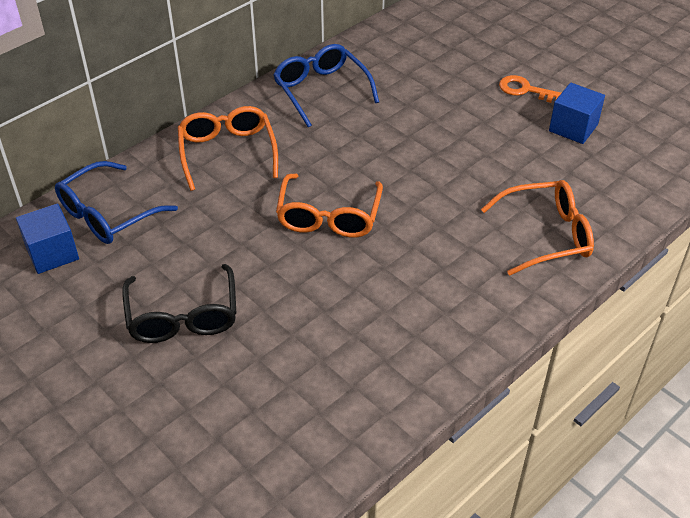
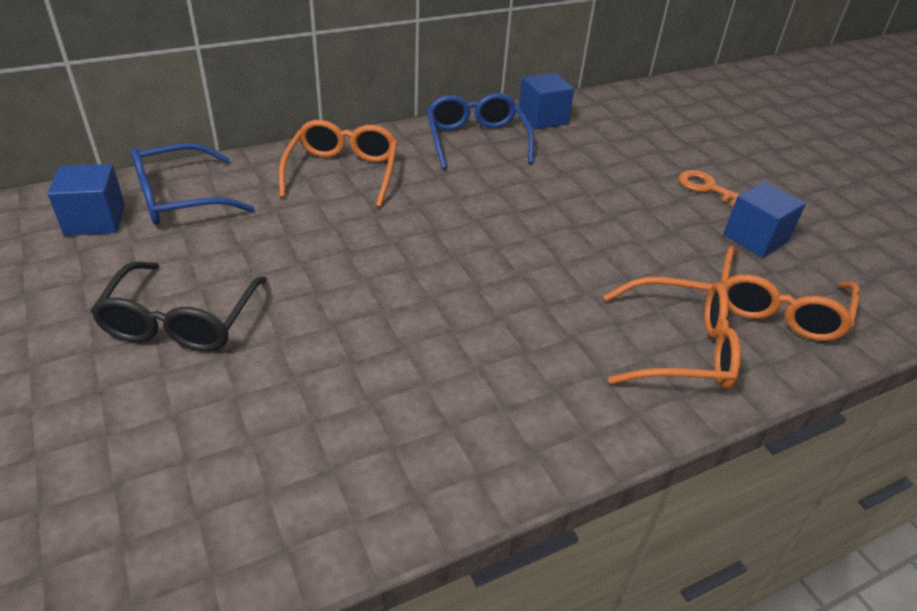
camera: 15 degrees right, 5 degrees down
orange glasses [276,174,383,238] -> orange glasses moved to [720,246,860,341]
none -> blue cube [519,73,574,130]

